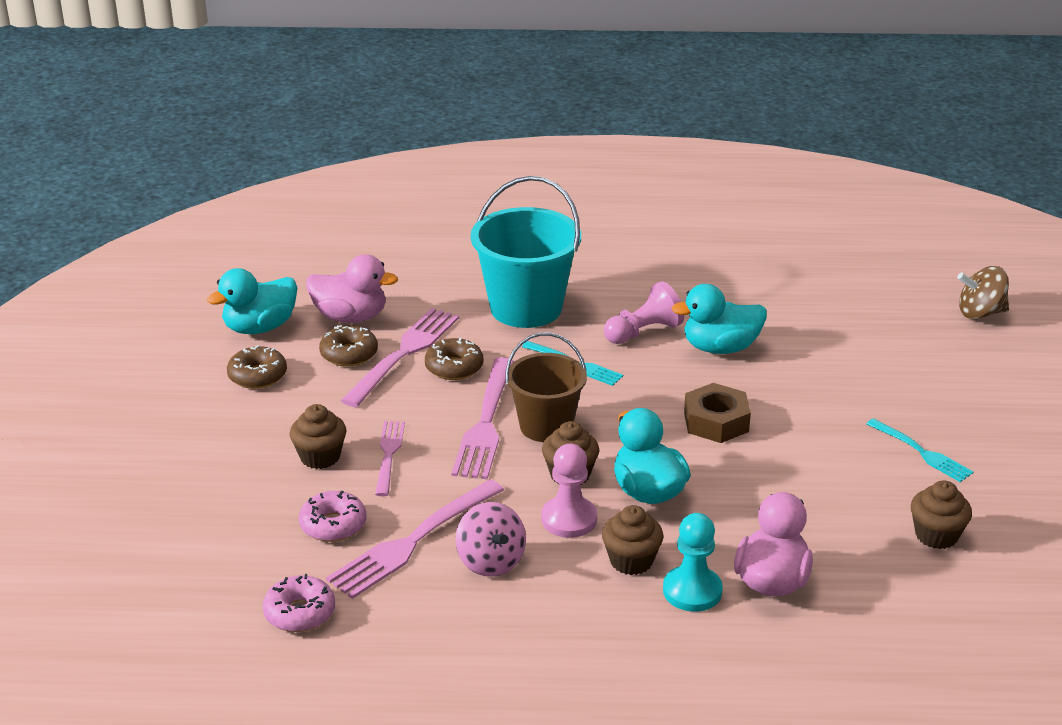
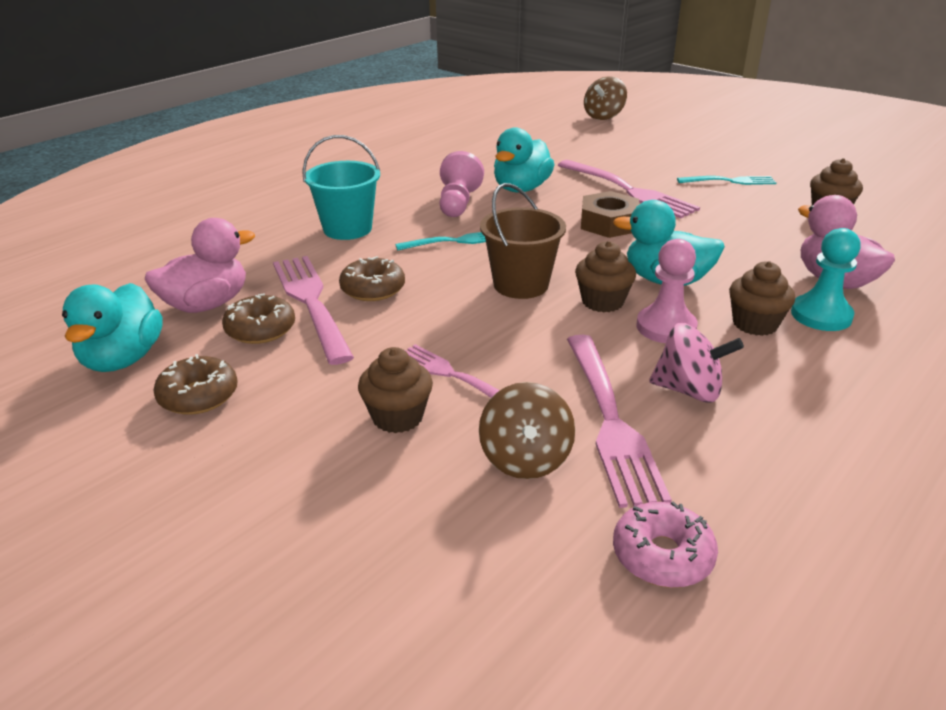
camera: 50 degrees left, 0 degrees up
pink donut [299,491,367,542] -> brown spinning top [479,382,575,479]
pink fork [452,357,515,479] -> pink fork moved to [558,160,700,218]
turquoise bucket [471,176,581,328] -> turquoise bucket [302,135,380,240], size x0.66

